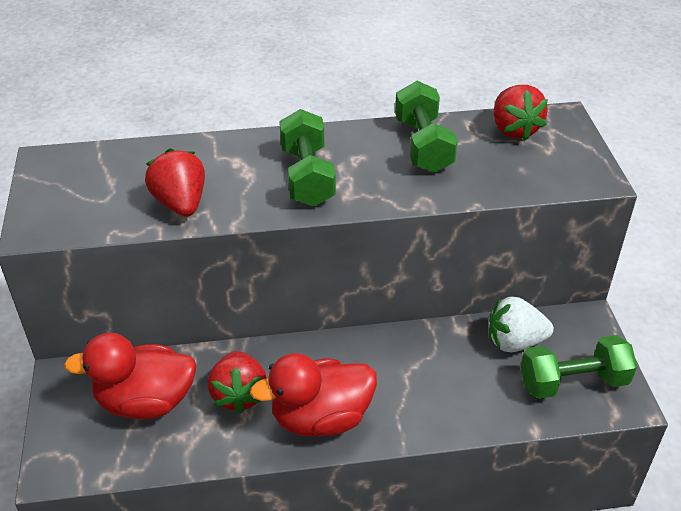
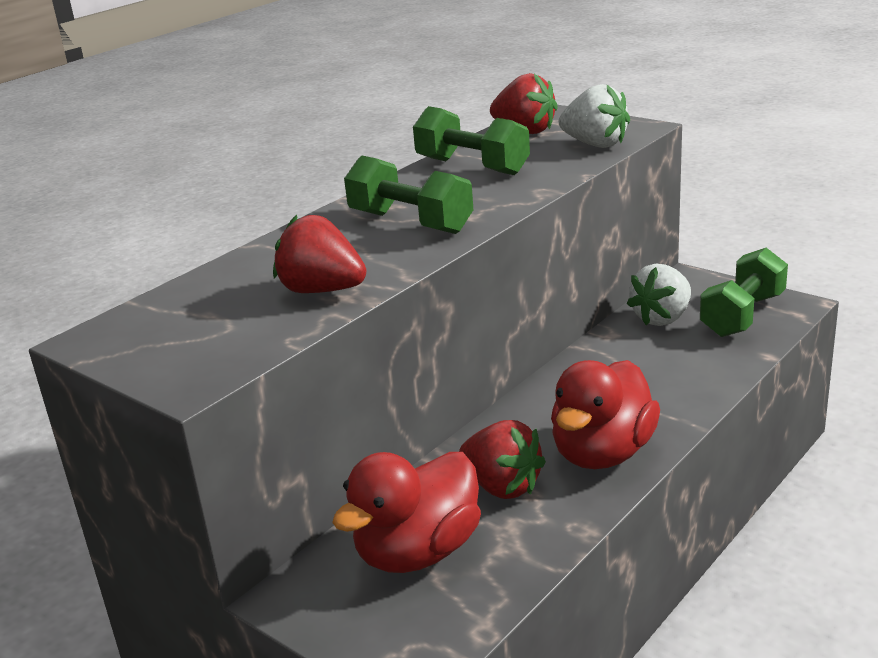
camera: 40 degrees left, 15 degrees down
none -> white strawberry [559,84,630,148]

